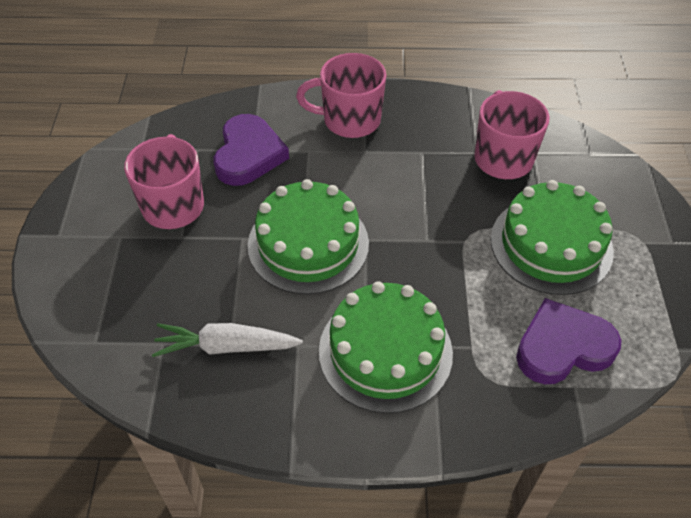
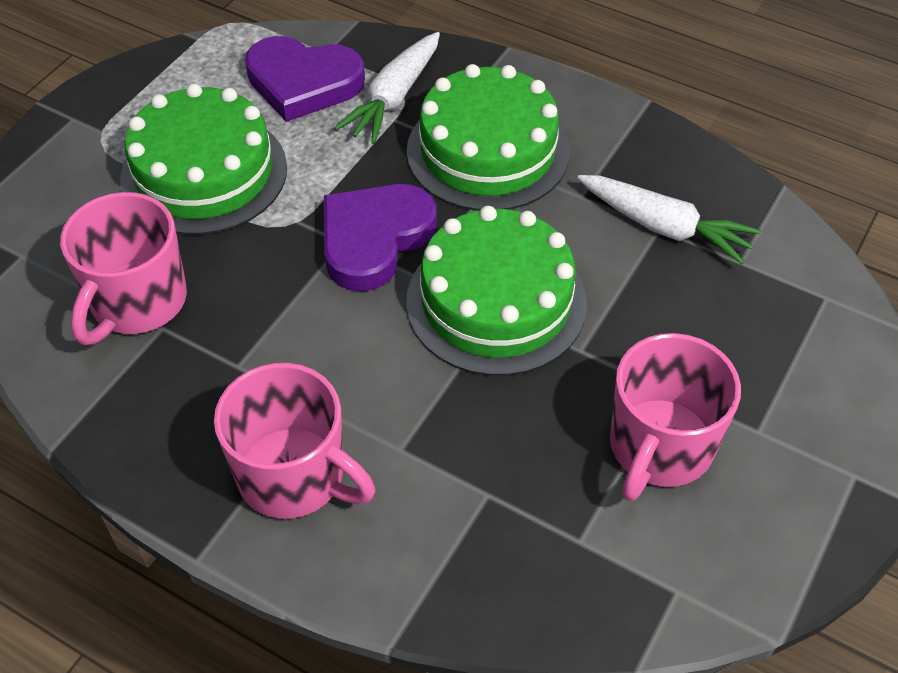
camera: 150 degrees left, 0 degrees up
purple heart [214,114,289,186] -> purple heart moved to [324,184,437,291]
none -> white carrot [334,32,440,144]

